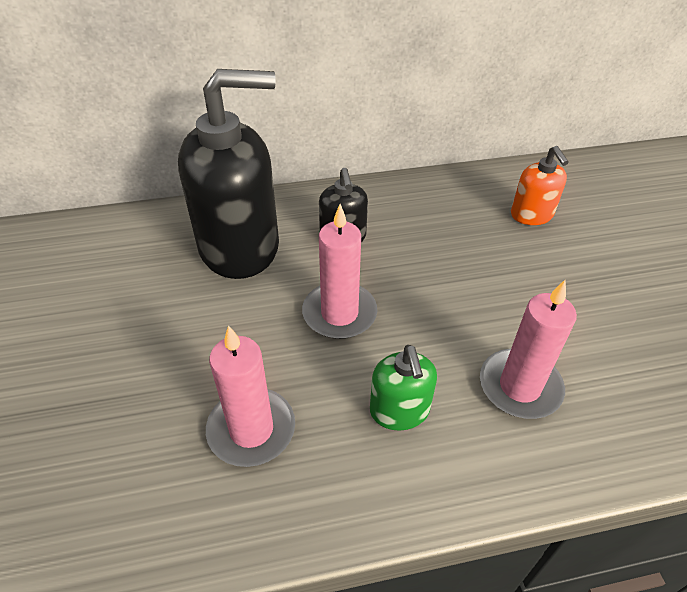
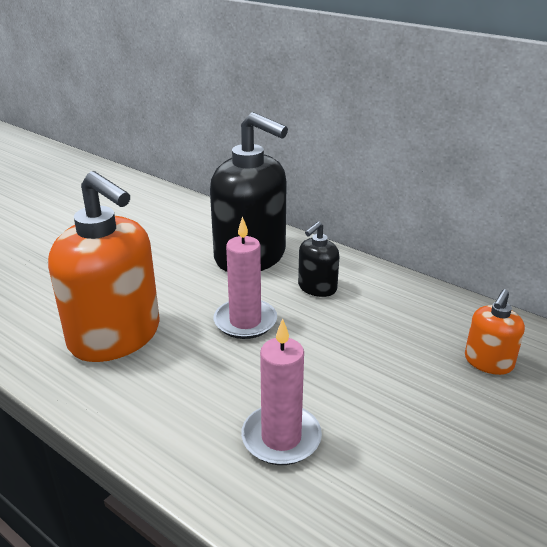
camera: 50 degrees right, 15 degrees down
pink candle [206,325,295,467] -> orange soap dispenser [48,171,160,362]
green soap dispenser [370,345,437,431] -> none

